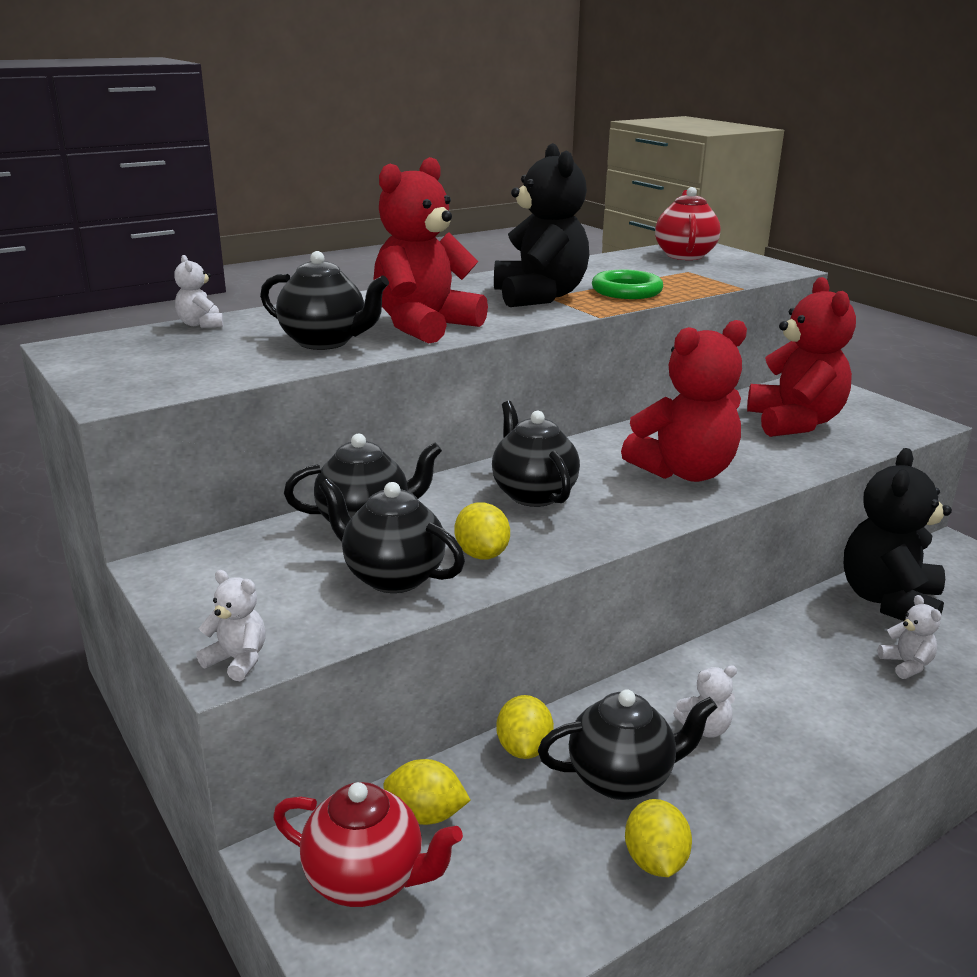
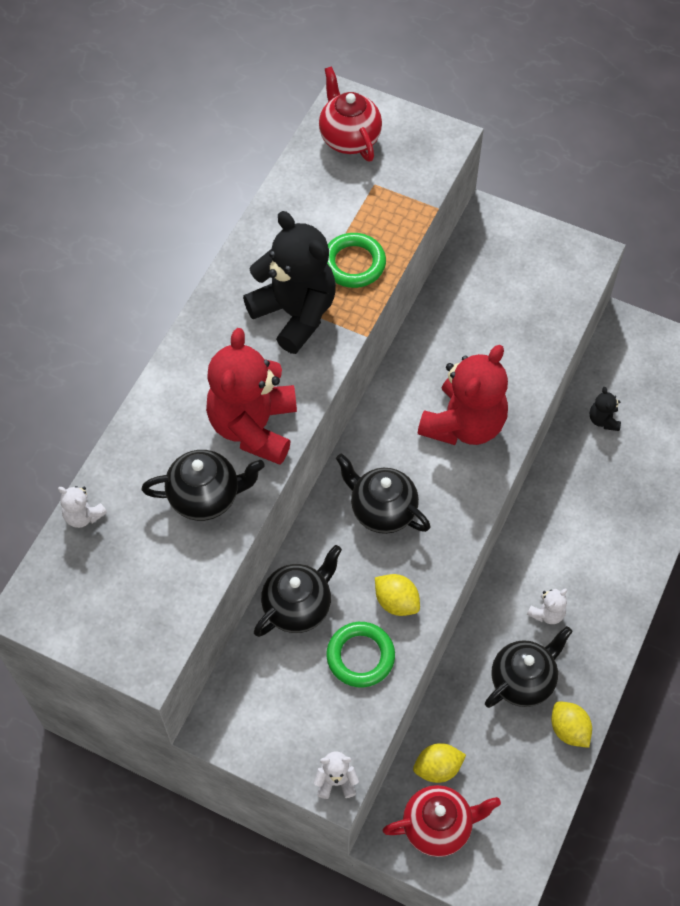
camera: 30 degrees left, 35 degrees up
black teapot [319,478,465,593] -> green ring [326,622,395,687]
yellow lemon [496,695,554,759] -> none
red teddy bear [747,277,856,437] -> none
black teddy bear [844,448,952,621] -> black teddy bear [590,387,621,431], size x0.43
white teddy bear [878,595,941,679] -> none

